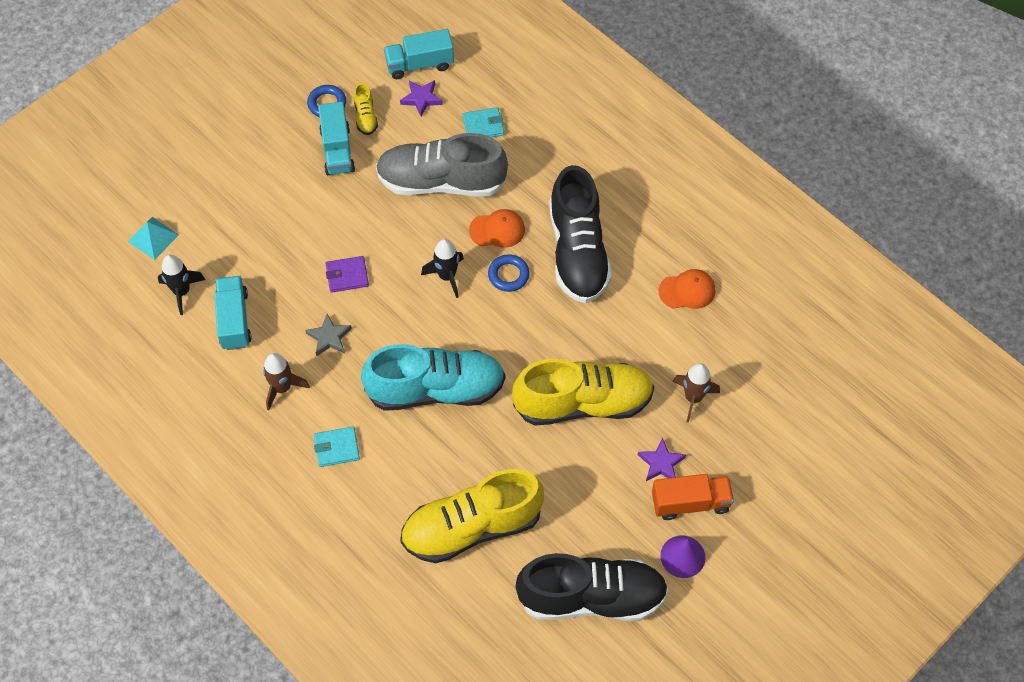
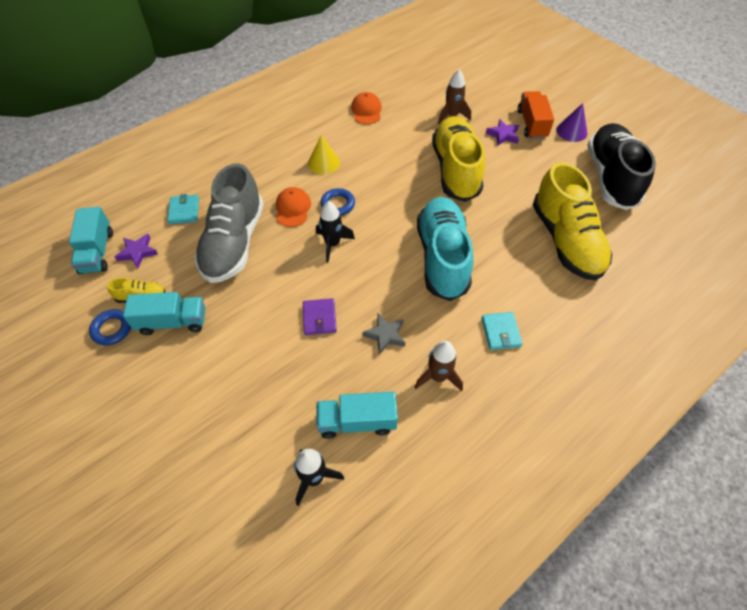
camera: 85 degrees left, 5 degrees down
turquoise pyramid [128,217,179,260] -> none
black shoe [549,165,612,303] -> yellow cone [308,135,340,174]

